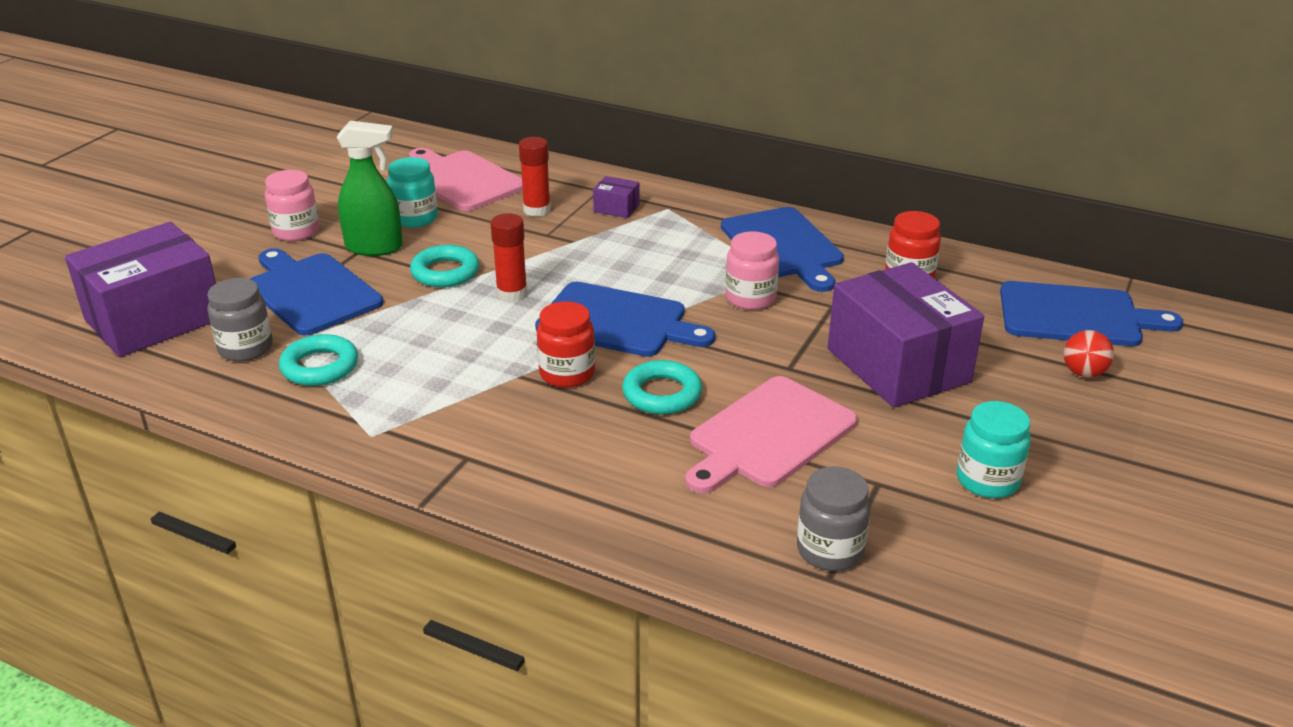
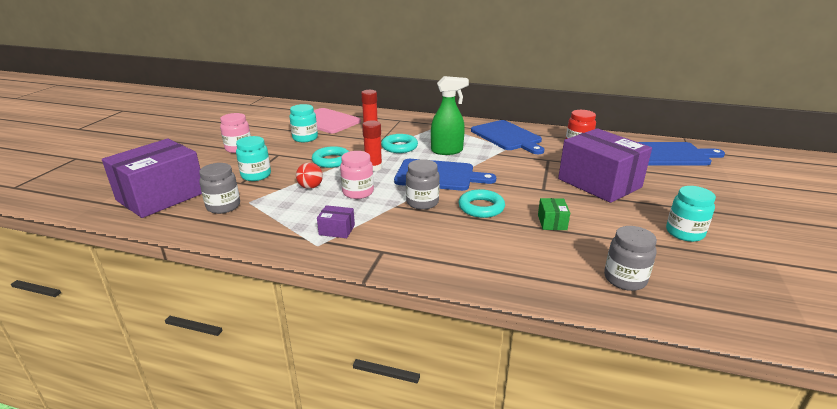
camera: 10 degrees left, 5 degrees down
blue cutting board [250,248,383,335] -> turquoise jar [236,136,271,181]
turquoise ring [279,334,358,386] -> turquoise ring moved to [381,134,418,153]
green spray bottle [337,121,403,256] -> green spray bottle moved to [431,76,469,155]
red jar [537,301,595,388] -> grey jar [406,159,440,210]
purple box [593,176,639,218] -> purple box moved to [317,205,355,238]
pink cutting board [685,376,858,493] -> green box [538,198,570,230]
pink jar [726,231,779,310] -> pink jar moved to [340,151,374,199]
red ball [1063,330,1114,377] -> red ball moved to [296,163,323,189]

